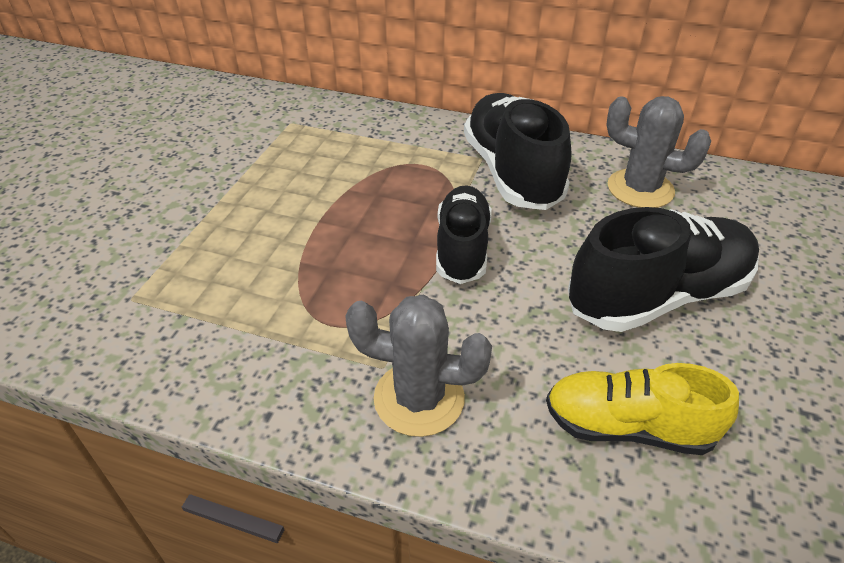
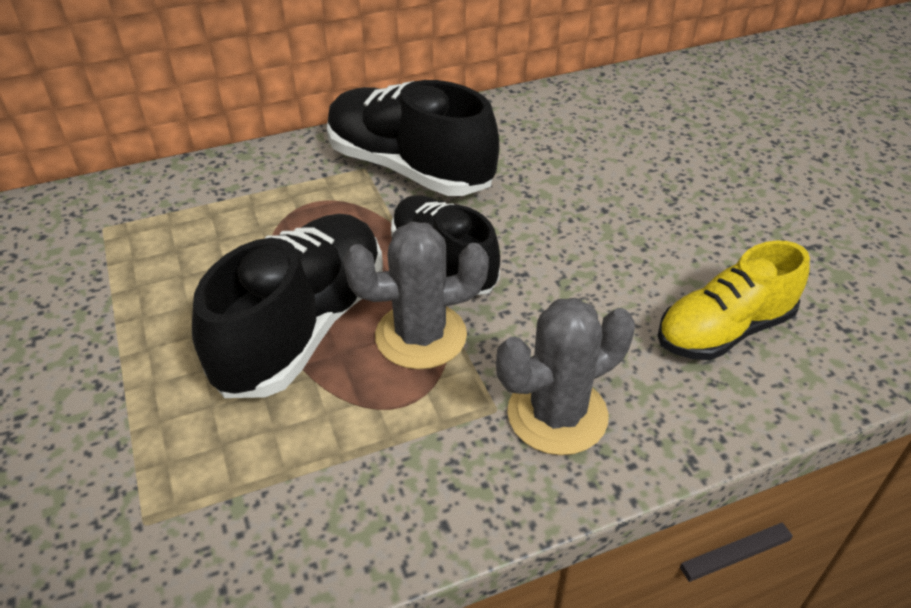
camera: 40 degrees left, 0 degrees up
black shoe [568,207,759,332] -> black shoe moved to [192,214,383,398]
grey cactus [606,96,711,208] -> grey cactus moved to [343,221,489,370]

